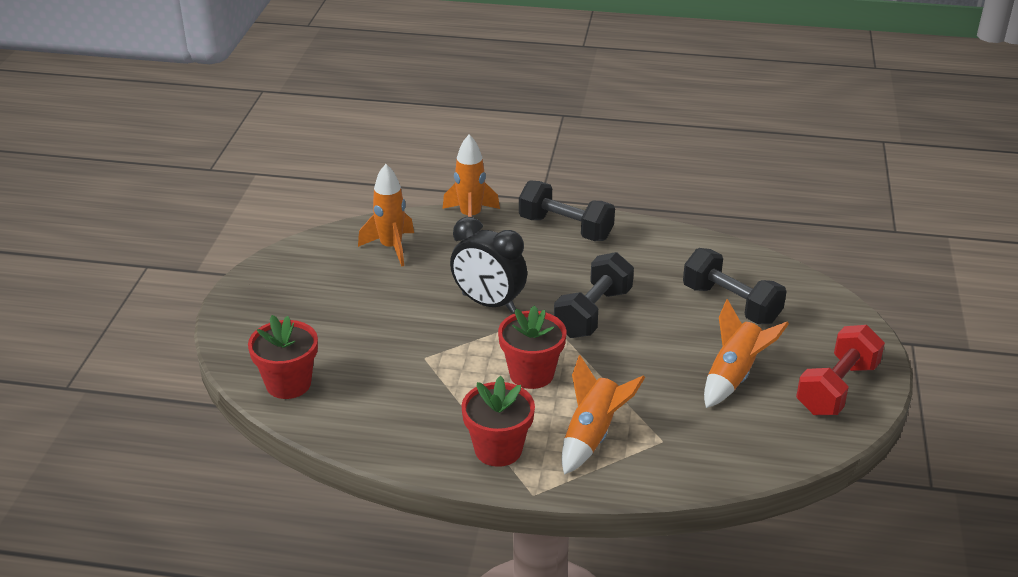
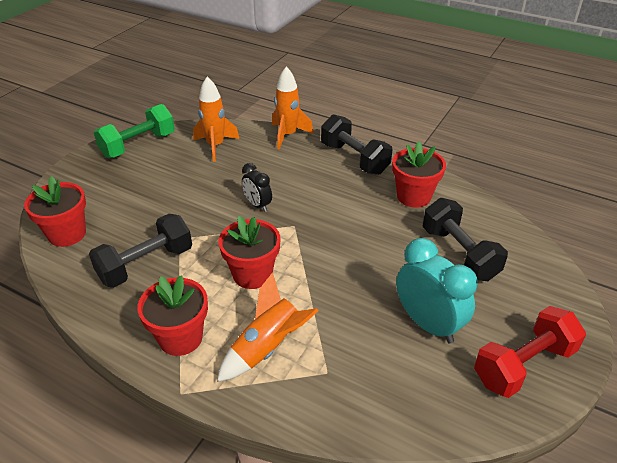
camera: 20 degrees right, 5 degrees up
black clock [450,217,527,313] -> black clock [242,163,272,212], size x0.57
black dumbbell [554,252,634,338] -> black dumbbell moved to [89,214,192,288]
orange rocket [704,299,789,408] -> turquoise clock [396,238,478,343]
none -> green dumbbell [94,104,175,158]
none -> red flower pot [392,141,446,208]

